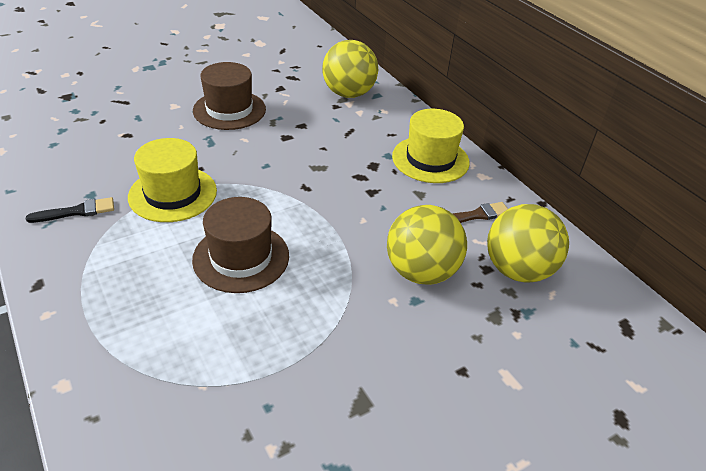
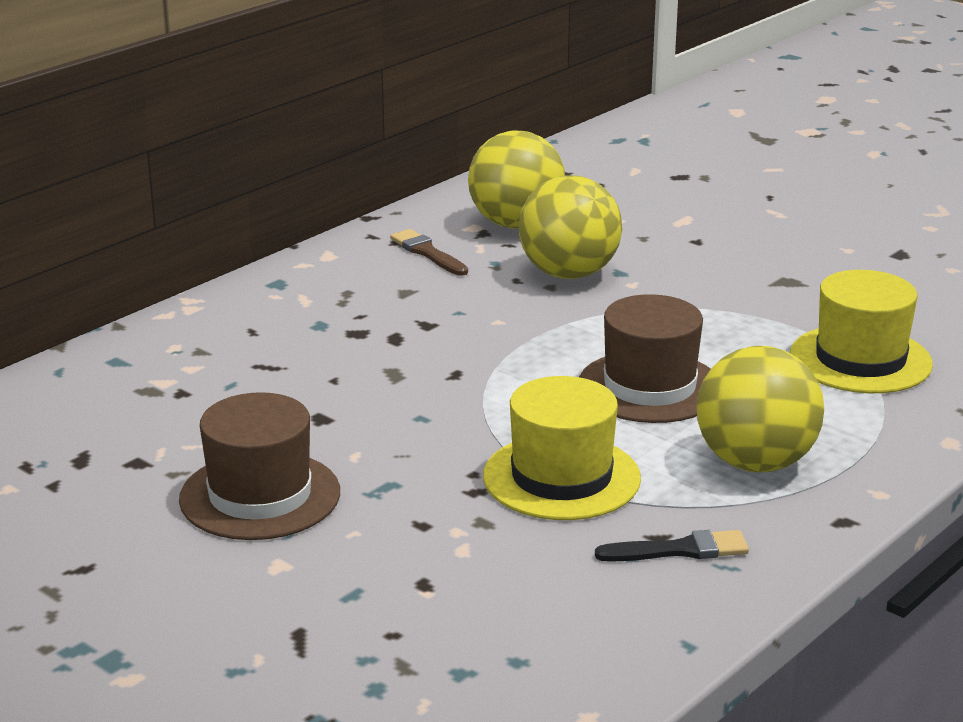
camera: 105 degrees left, 15 degrees down
black brush [26,197,114,223] -> black brush turned 120 degrees clockwise [595,530,749,562]
yellow ball [322,40,378,98] -> yellow ball moved to [696,346,824,472]
yellow hat [392,109,470,183] -> yellow hat moved to [790,270,933,393]

